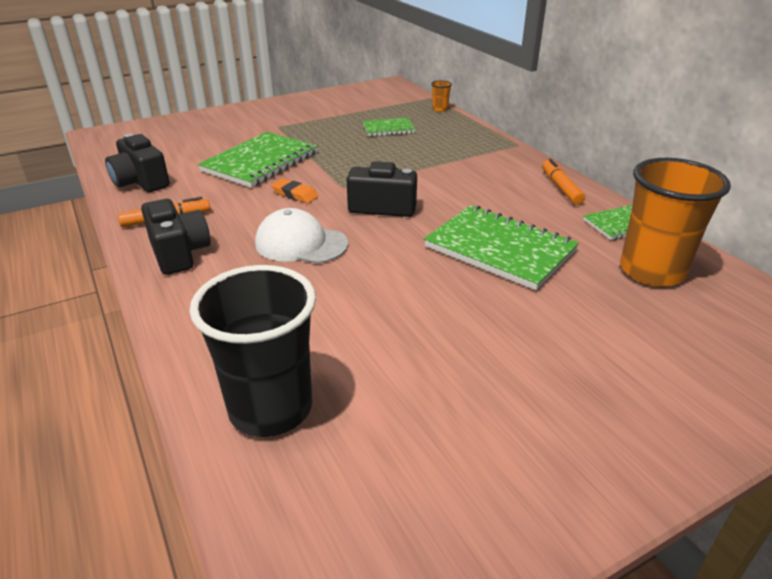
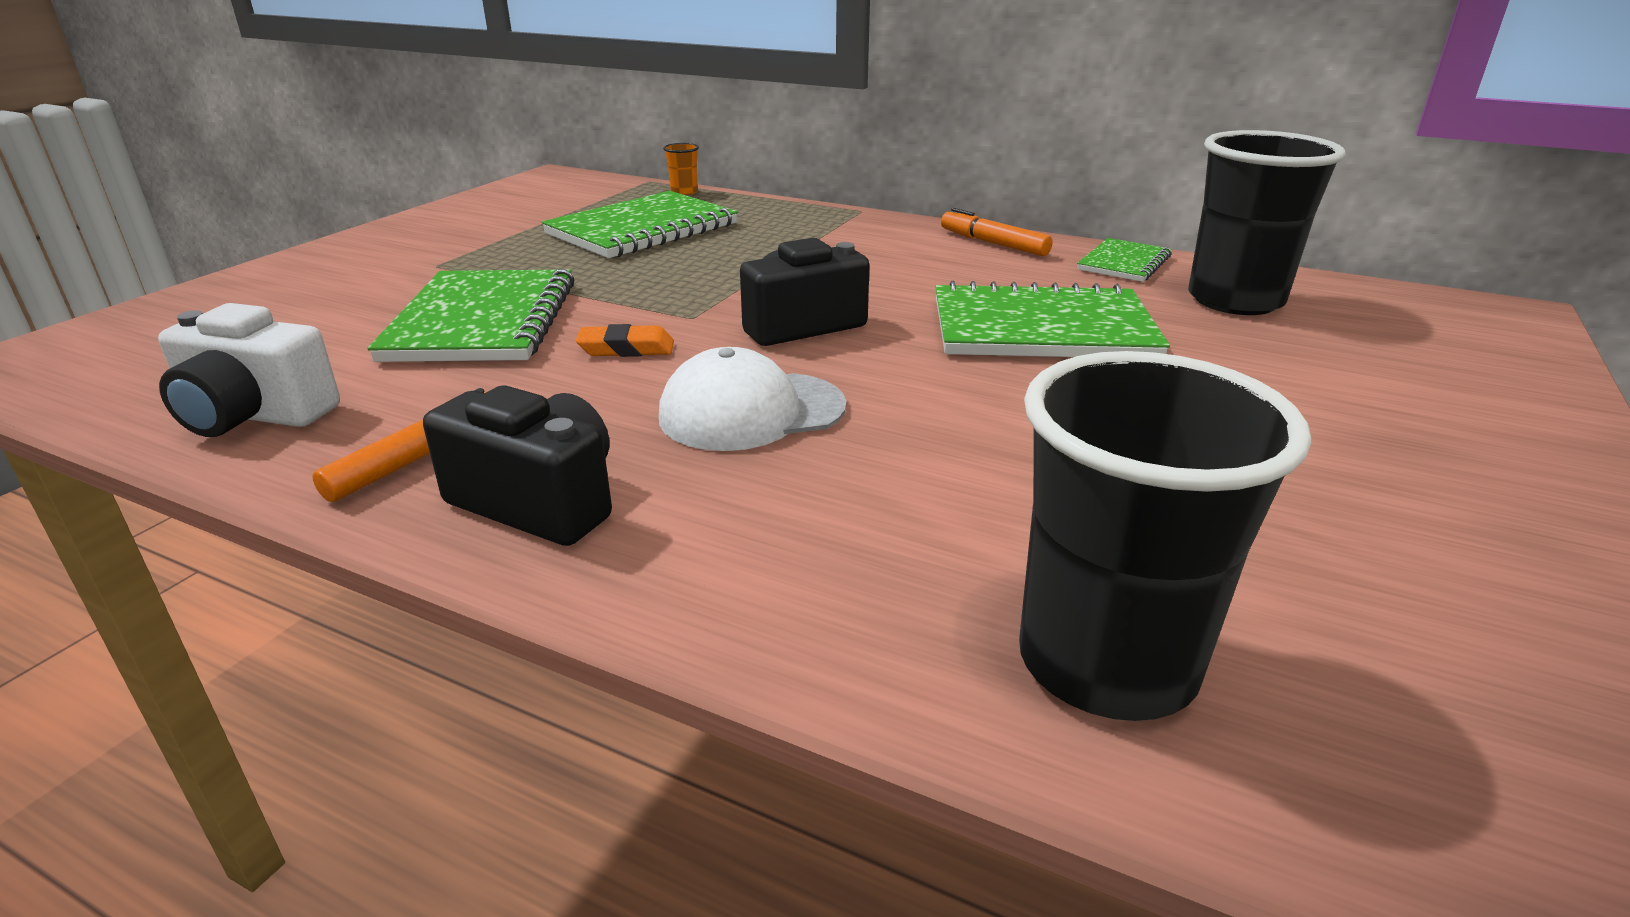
camera: 35 degrees left, 5 degrees down
black camera [105,134,170,192] -> white camera [158,303,340,437]
green notebook [363,118,415,136] -> green notebook [542,191,738,258], size x1.86
orange cup [620,158,731,287] -> black cup [1188,130,1345,315]

